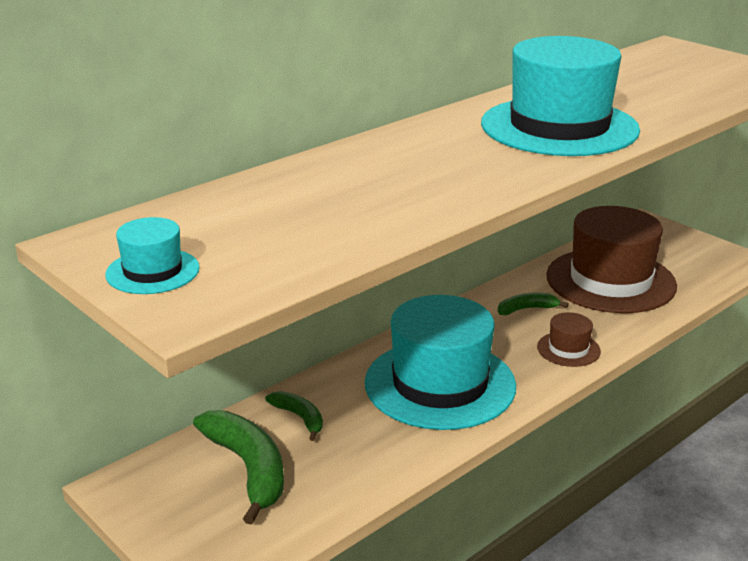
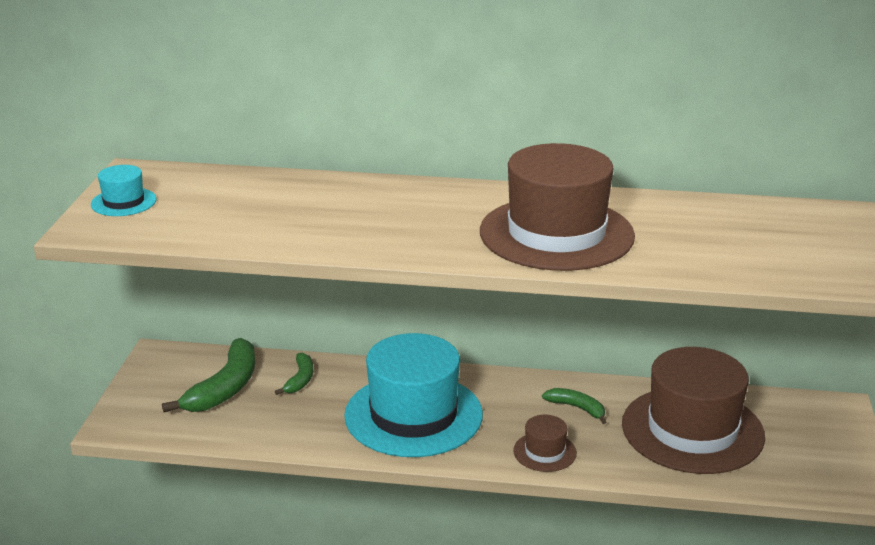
camera: 50 degrees right, 0 degrees up
turquoise hat [481,36,640,156] -> brown hat [480,143,635,271]

